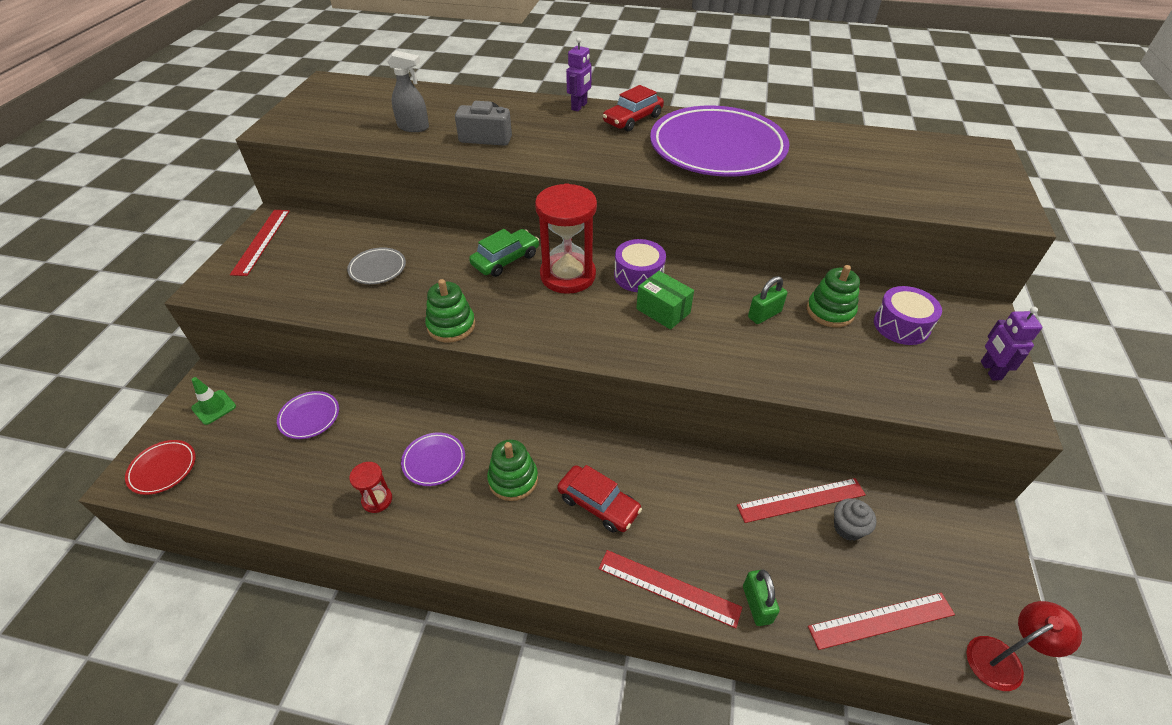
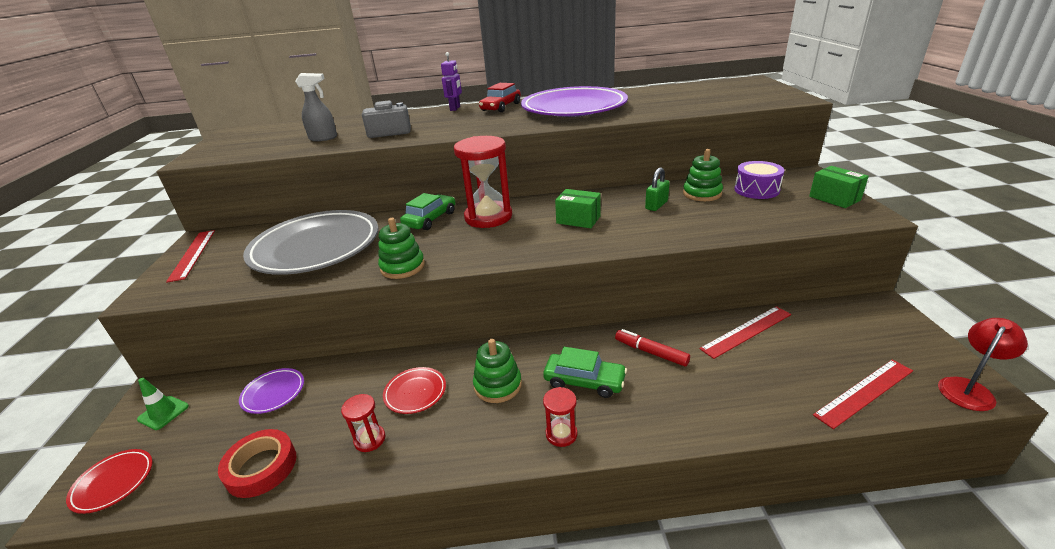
camera: 15 degrees left, 15 degrees down
grey plate [347,247,406,284] -> grey plate [243,210,378,275], size x2.42
purple plate [401,432,465,486] -> red plate [383,367,446,414]
red car [557,465,642,533] -> green car [543,347,627,398]
red ruler [598,550,742,628] -> none
purple drum [614,239,666,292] -> none
green padlock [743,569,780,626] -> none
grey cupcake [834,498,877,541] -> none
purple robot [981,307,1042,380] -> green box [809,166,869,208]
none -> red tape [218,429,296,498]
none -> red hourglass [543,387,577,447]
none -> red marker [615,329,690,366]

